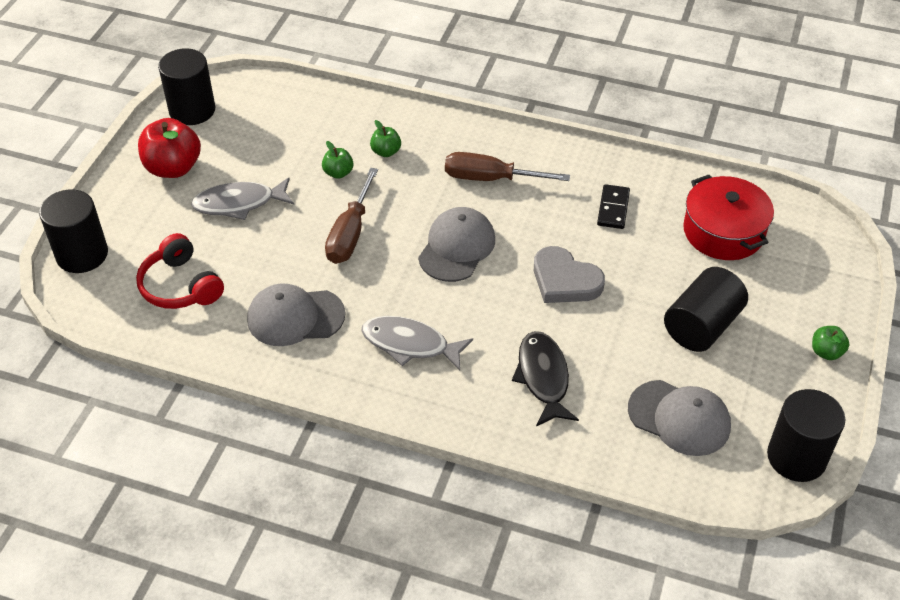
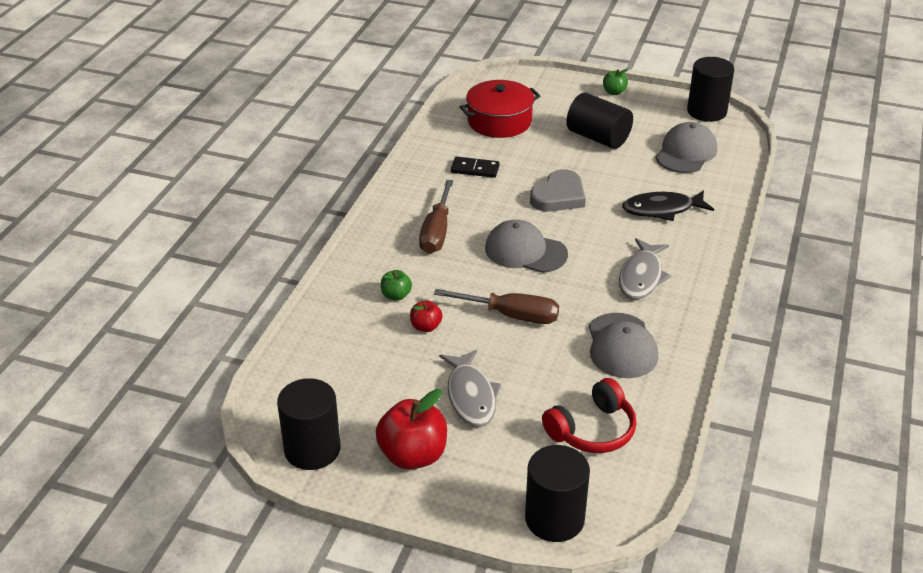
camera: 90 degrees left, 10 degrees down
green apple [322,141,354,179] -> red apple [410,300,442,332]

